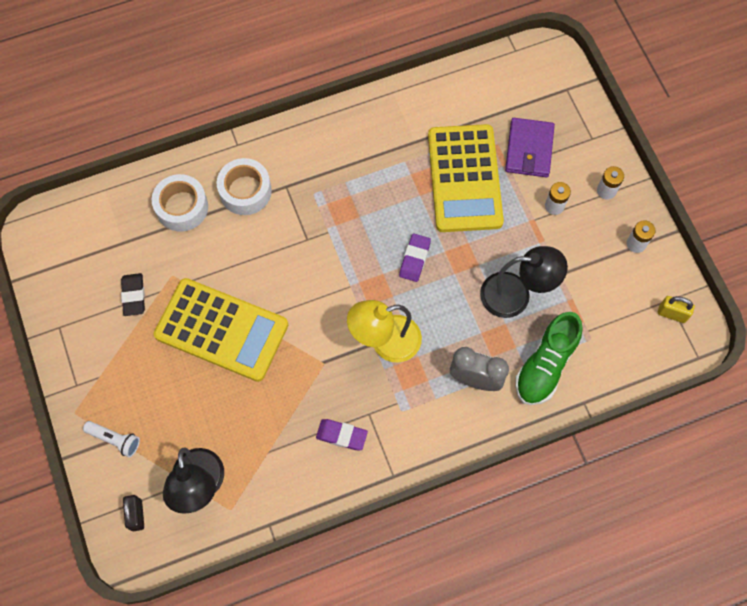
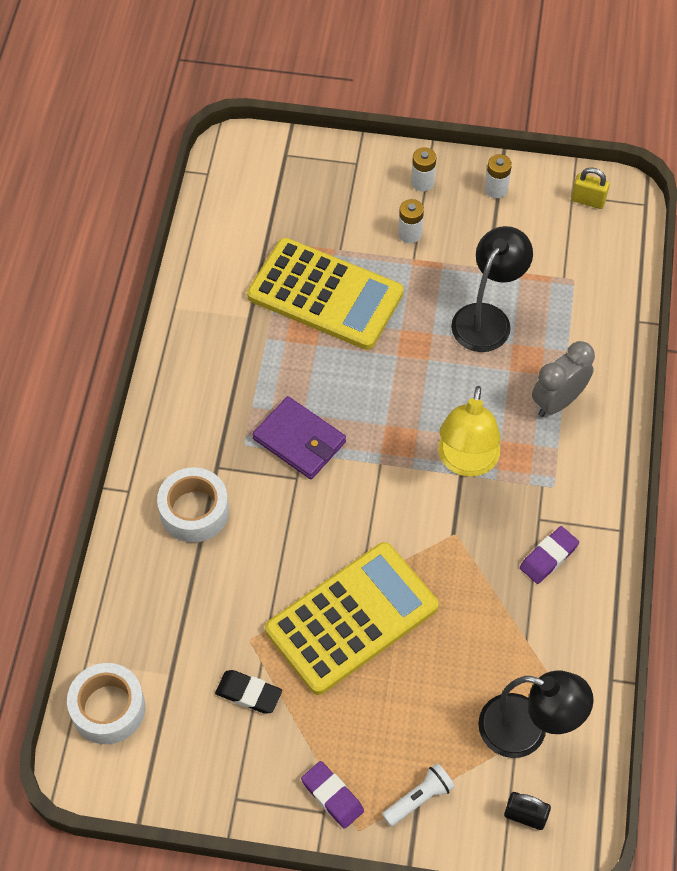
camera: 60 degrees left, 10 degrees down
white tape [152,174,208,232] -> white tape moved to [67,663,145,744]
purple eraser [399,234,431,282] -> purple eraser moved to [301,761,364,829]
purple wallet [505,118,555,177] -> purple wallet moved to [252,396,346,479]
green shoe [515,312,583,405] -> none
yellow padlock [658,296,695,323] -> yellow padlock turned 60 degrees clockwise [571,168,610,209]

